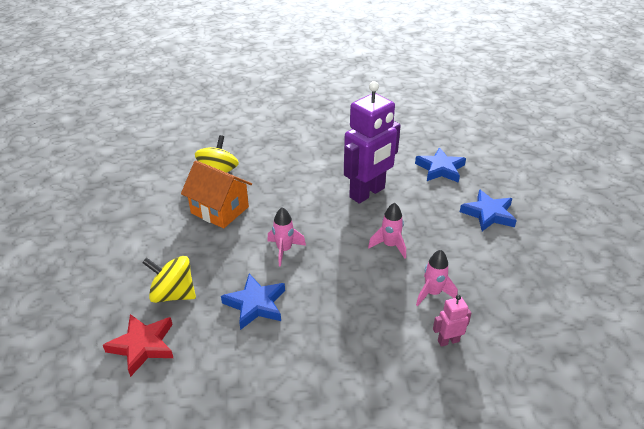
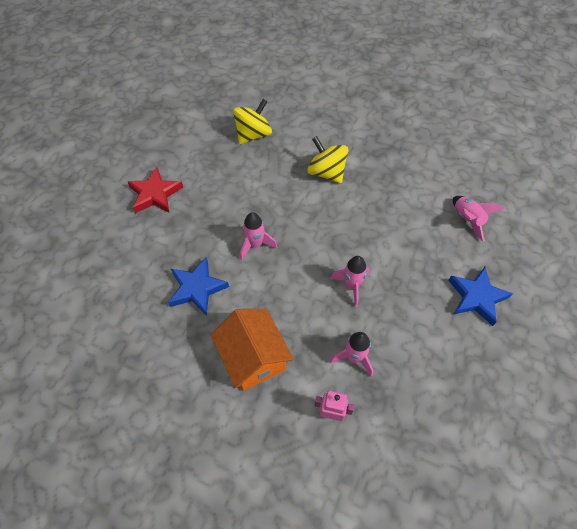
camera: 30 degrees right, 20 degrees up
red star [103,314,173,377] -> red star moved to [128,167,183,213]
yellow spinning top [142,256,196,303] -> yellow spinning top moved to [307,136,349,183]
orange house [181,161,252,228] -> orange house moved to [211,309,294,391]
purple robot [344,81,401,204] -> none
blue star [415,147,466,183] -> pink rocket [453,196,505,241]

